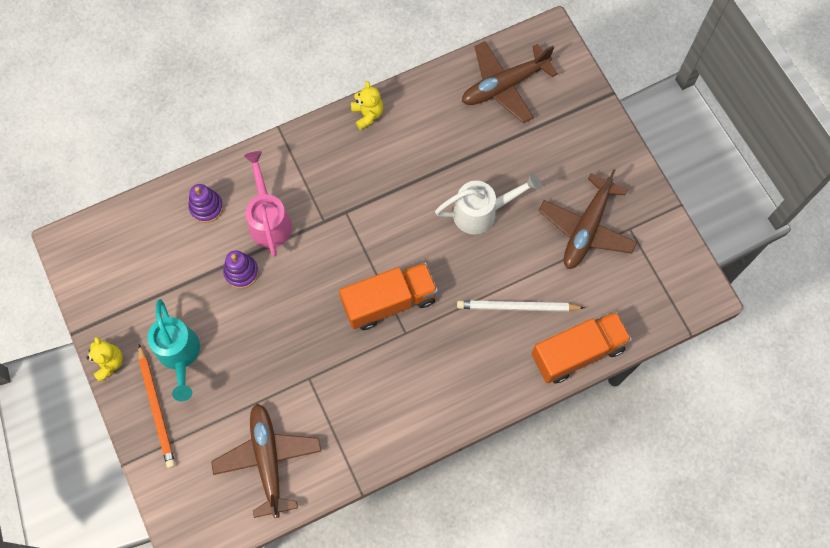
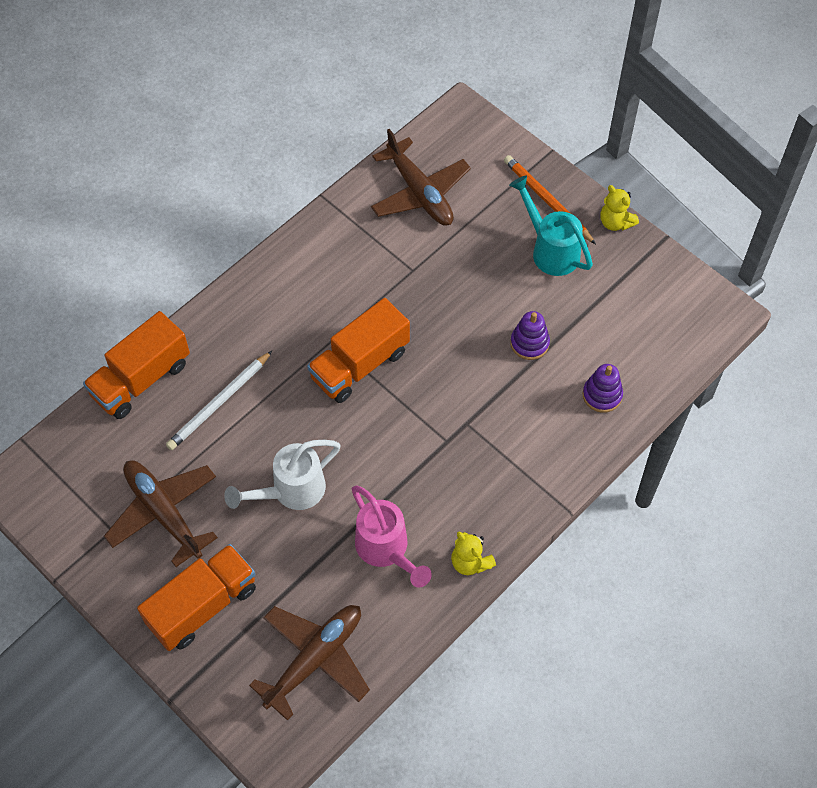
camera: 160 degrees right, 10 degrees down
pink watering can [244,151,292,256] -> pink watering can moved to [352,485,432,588]
white pencil [457,300,585,312] -> white pencil turned 150 degrees clockwise [166,351,272,450]
brown plane [539,169,637,269] -> brown plane turned 45 degrees counterclockwise [104,460,218,567]
none -> orange truck [137,544,256,651]

